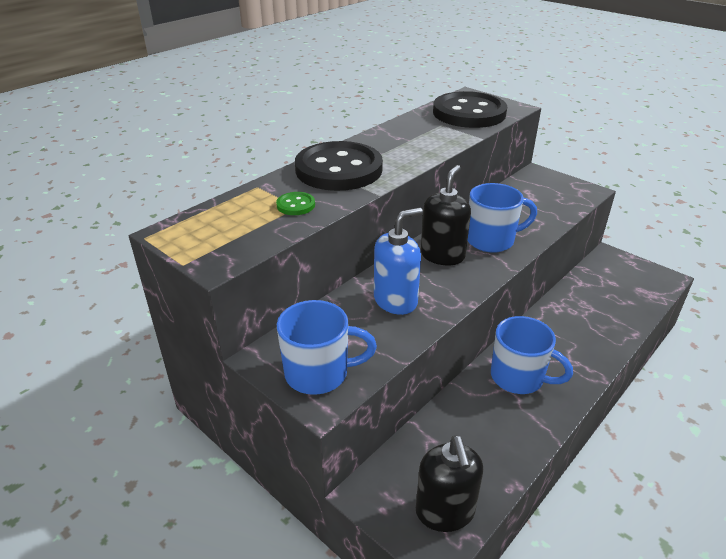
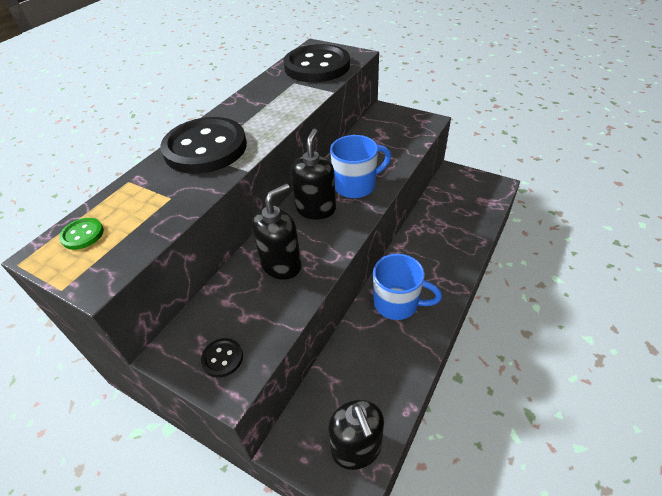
camera: 10 degrees left, 10 degrees up
green button [276,192,315,215] -> green button moved to [59,218,104,250]
blue mug [277,300,377,395] -> black button [201,338,243,378]
blue soap dispenser [374,208,423,315] -> black soap dispenser [252,184,302,280]

